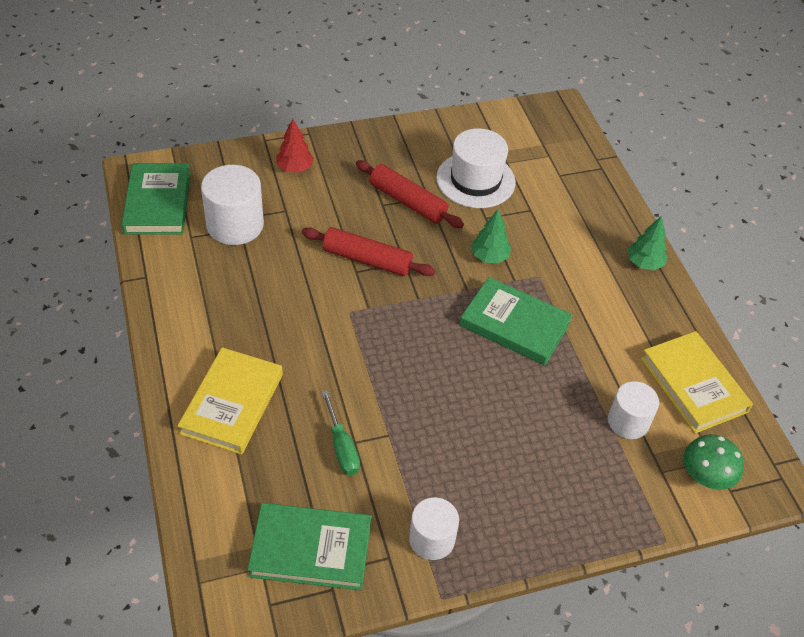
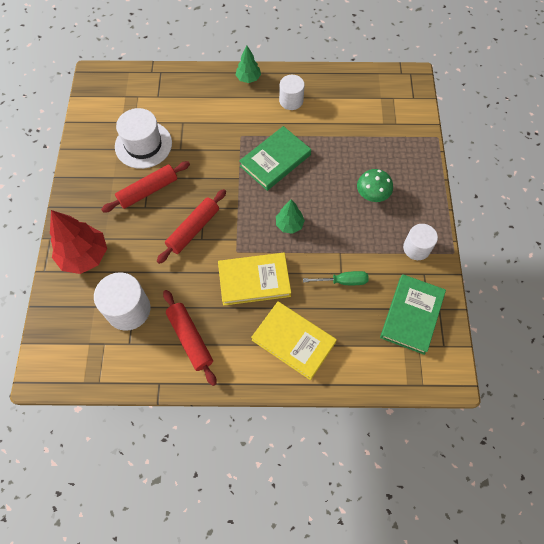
camera: 70 degrees left, 15 degrees up
green book [121,163,190,235] -> none
red tree [276,119,314,173] -> red tree [50,210,107,274], size x1.79
green tree [471,209,511,263] -> green tree moved to [276,199,305,234]
white cylinder [608,381,659,439] -> white cylinder moved to [279,75,305,110]
yellow book [641,331,753,433] -> yellow book moved to [218,253,291,306]
green mushroom [683,434,744,490] -> green mushroom moved to [357,169,393,202]
none -> red rolling pin [163,290,217,386]

